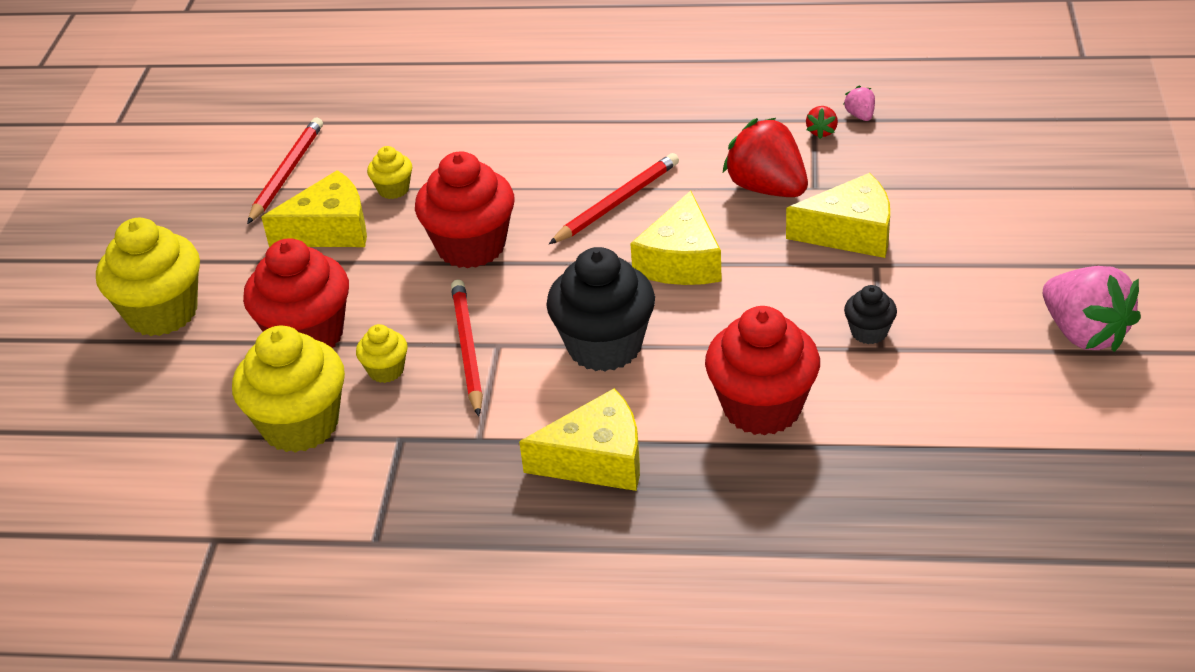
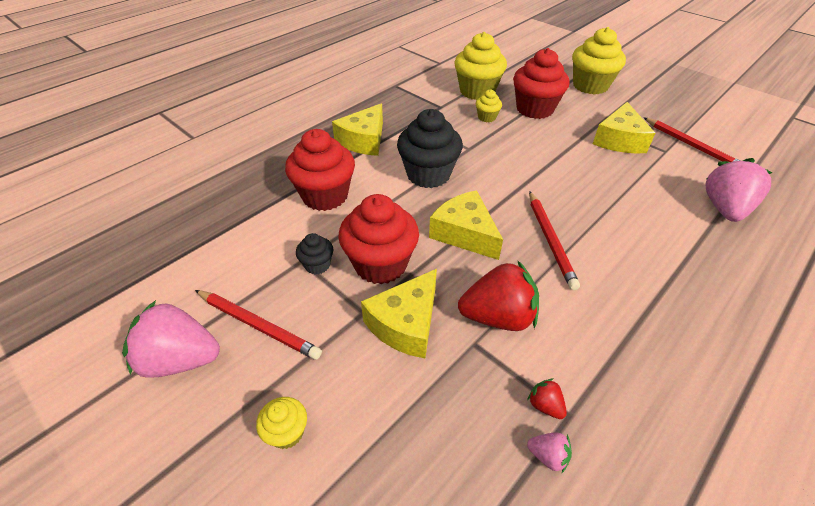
camera: 125 degrees right, 5 degrees up
yellow cupcake [367,146,412,199] -> yellow cupcake moved to [256,397,307,449]
red cupcake [415,151,514,268] -> red cupcake moved to [338,194,419,284]
red pencil [451,279,483,416] -> red pencil moved to [195,290,322,360]
none -> pink strawberry [705,158,772,222]

